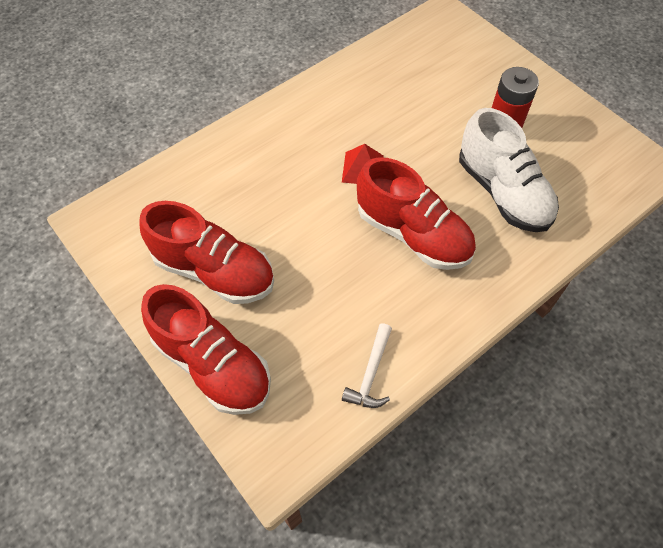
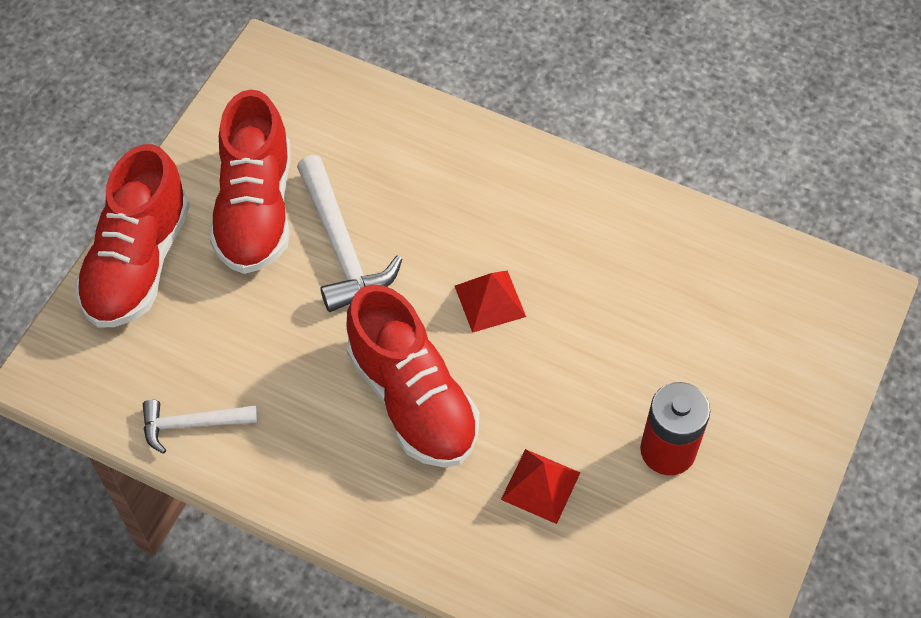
camera: 65 degrees right, 0 degrees up
red shoe [357,157,476,270] -> red shoe turned 45 degrees counterclockwise [346,284,479,467]
white shoe [459,108,559,232] -> red pyramid [501,449,581,524]
none -> white hammer [297,155,402,312]

